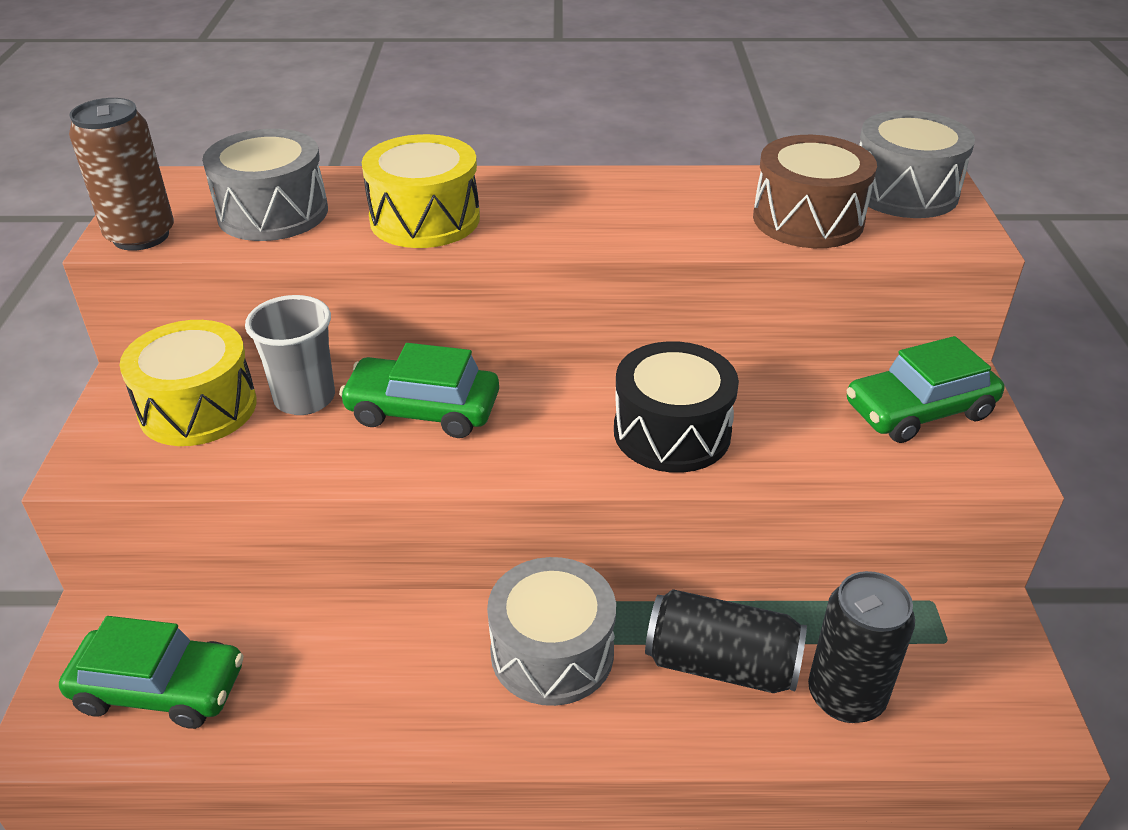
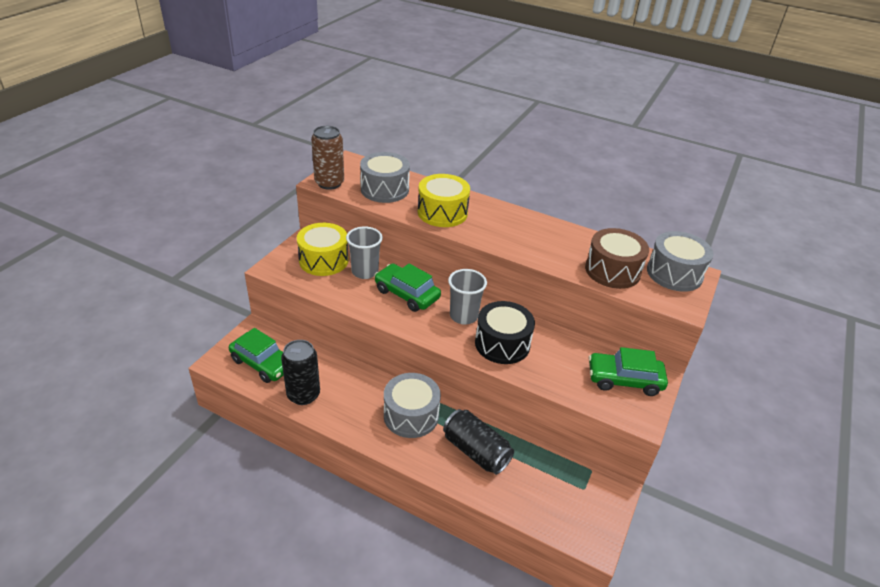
camera: 25 degrees right, 0 degrees up
black can [808,571,915,723] -> black can moved to [281,340,320,405]
none -> grey cup [448,269,487,325]

